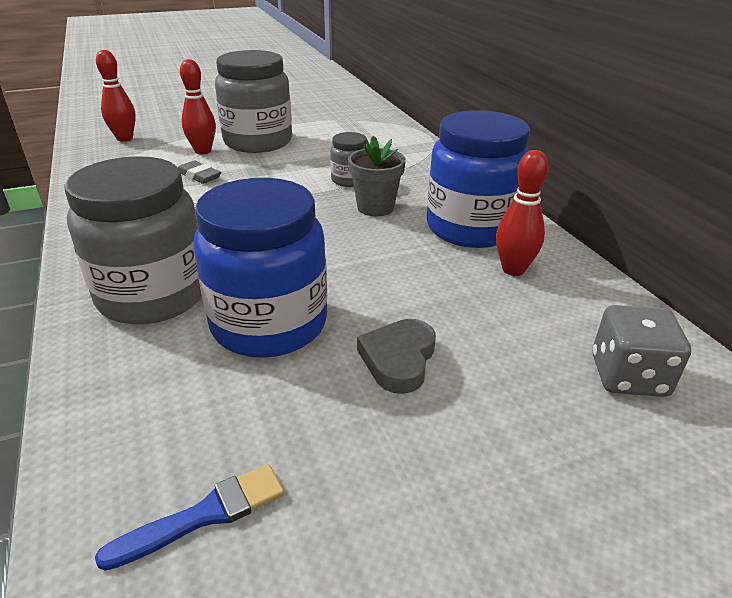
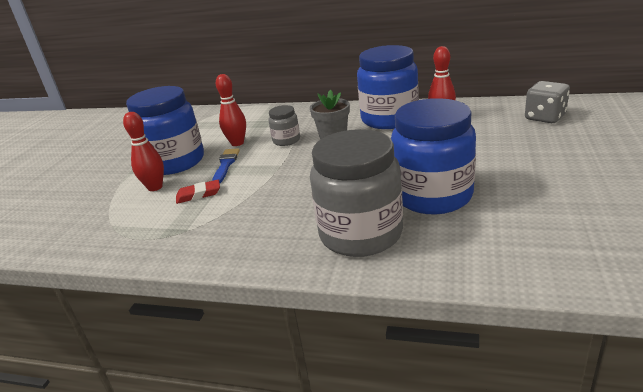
camera: 50 degrees left, 5 degrees down
blue brush [95,464,284,571] -> blue brush moved to [212,148,240,183]
red bowling pin [96,50,136,142] -> red bowling pin moved to [216,74,246,146]
grey eraser [178,160,221,184] -> red eraser [176,180,220,204]
grey jar [215,50,292,153] -> blue jar [126,86,204,175]
grey heart [357,319,436,394] -> none

